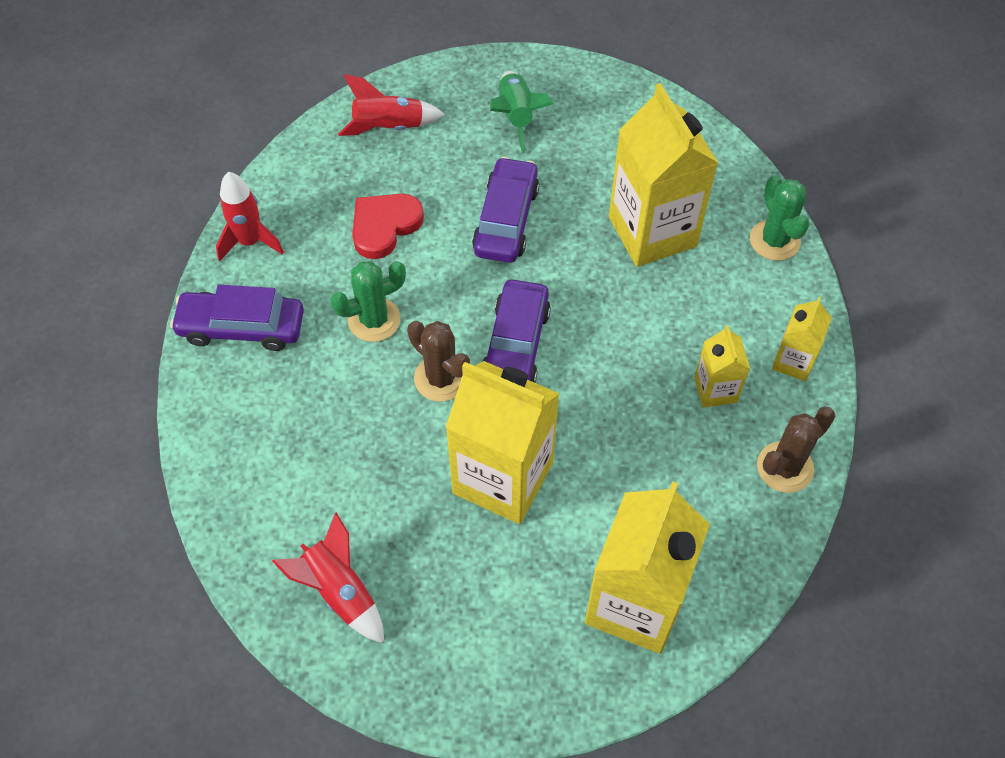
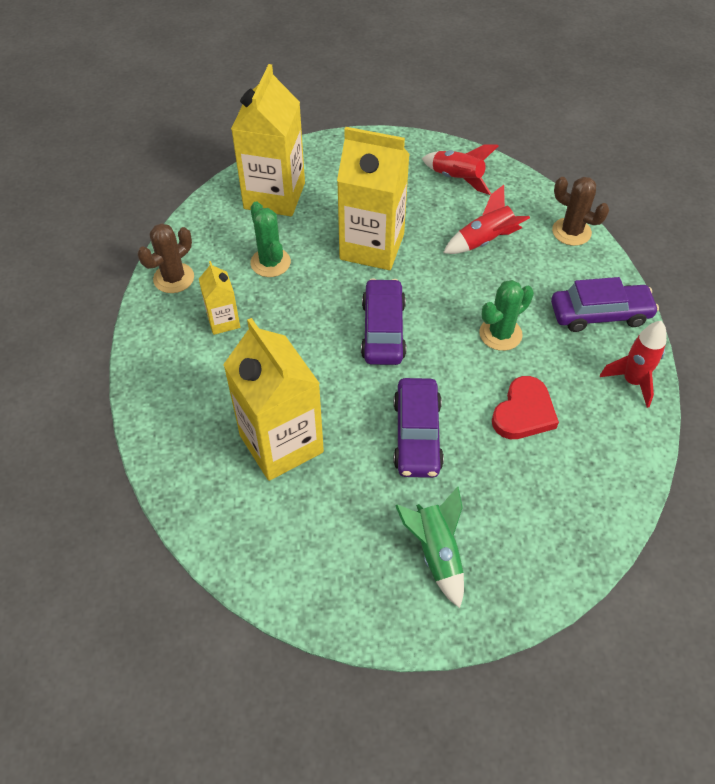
camera: 170 degrees right, 5 degrees down
red rocket [338,74,445,136] -> red rocket moved to [443,185,530,254]
brown cactus [407,321,470,402] -> brown cactus moved to [552,177,609,246]
green cactus [750,175,810,261] -> green cactus moved to [250,202,291,277]
yellow carton [772,297,832,381] -> none

